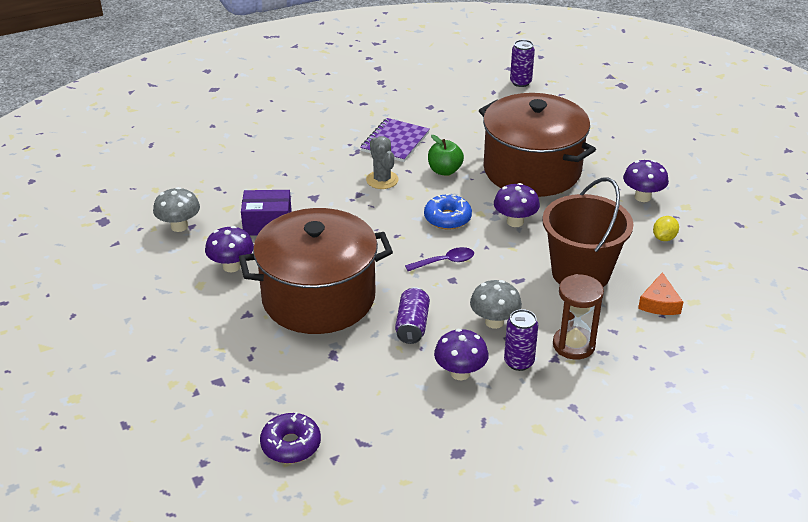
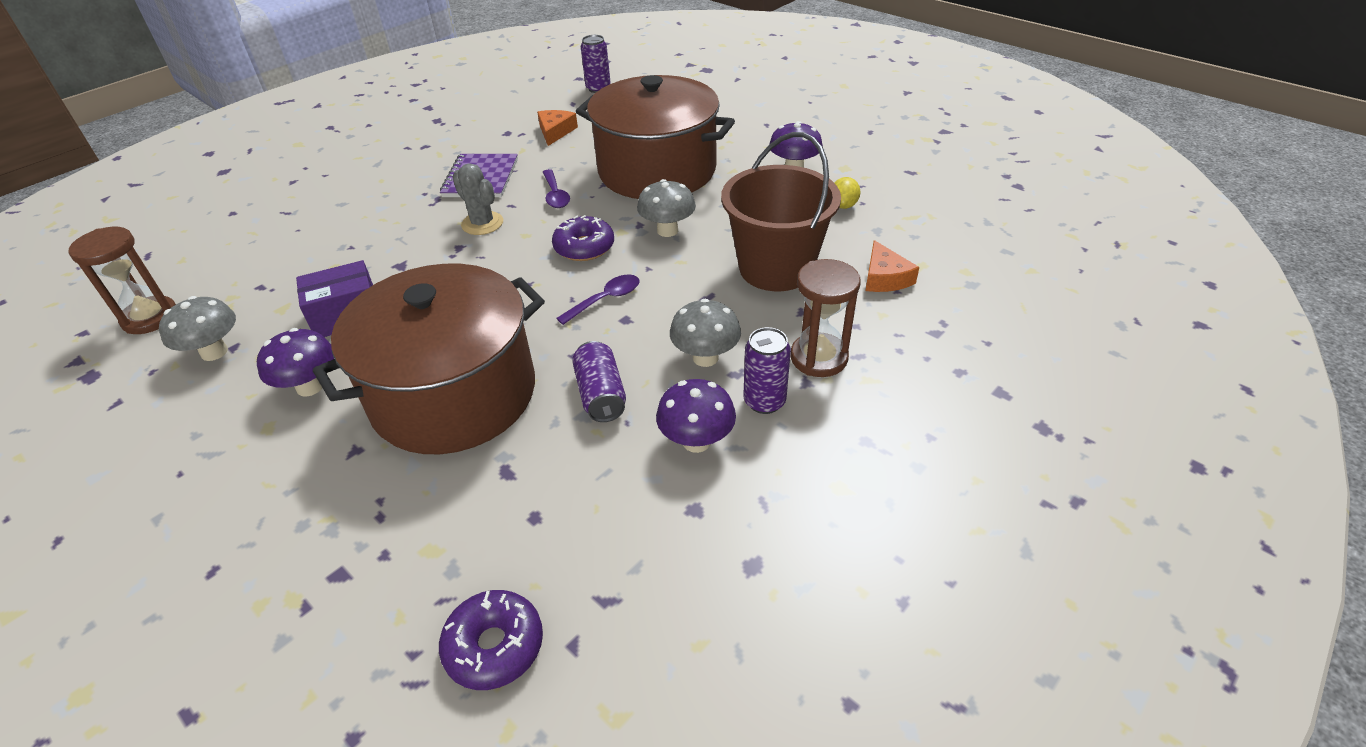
camera: 20 degrees left, 5 degrees up
blue donut [424,193,472,230] -> purple donut [552,215,614,261]
green apple [428,135,464,176] -> purple spoon [543,169,570,208]
purple mushroom [494,183,540,227] -> grey mushroom [637,179,696,237]
none -> brown hourglass [68,227,176,334]
none -> orange cheese [537,110,578,146]

